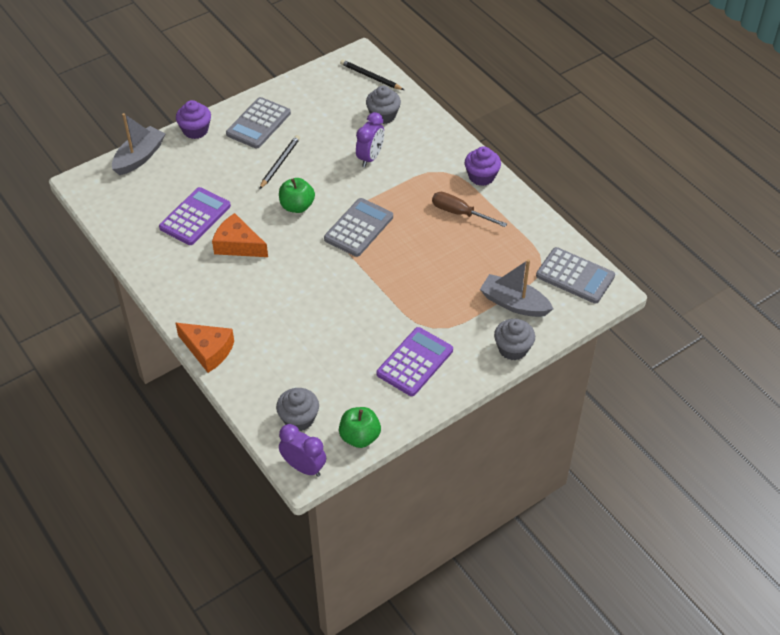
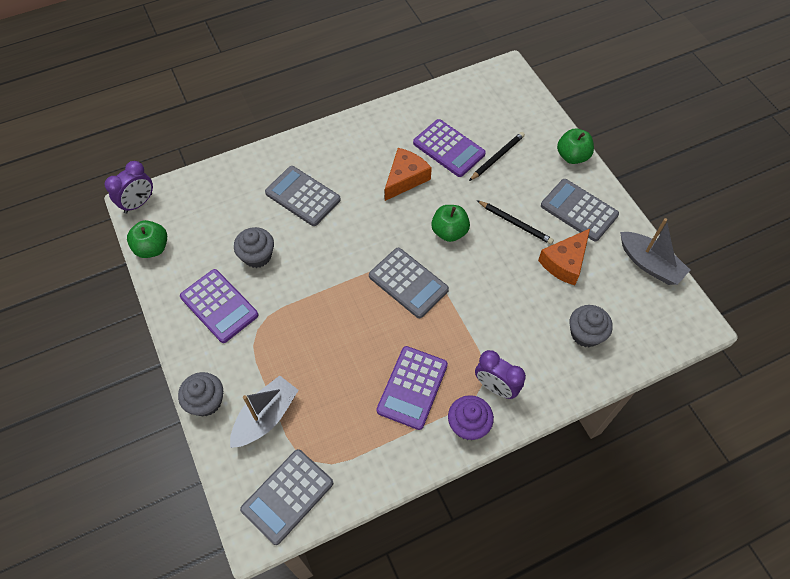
camera: 100 degrees right, 10 degrees up
grey boat [112,113,165,175] -> grey boat moved to [620,218,690,285]
orange cheese [175,323,234,373] -> orange cheese moved to [538,229,590,285]
purple cupcake [176,100,211,139] -> green apple [557,128,594,164]
grey cupcake [276,388,319,431] -> grey cupcake moved to [234,227,274,268]
black pencil [340,59,404,90] -> black pencil moved to [469,132,525,181]
purple clock [356,112,384,167] -> purple clock moved to [475,350,526,399]
brown screwdriver [432,192,507,227] -> purple calculator [376,346,448,430]
none -> grey calculator [265,166,341,226]

